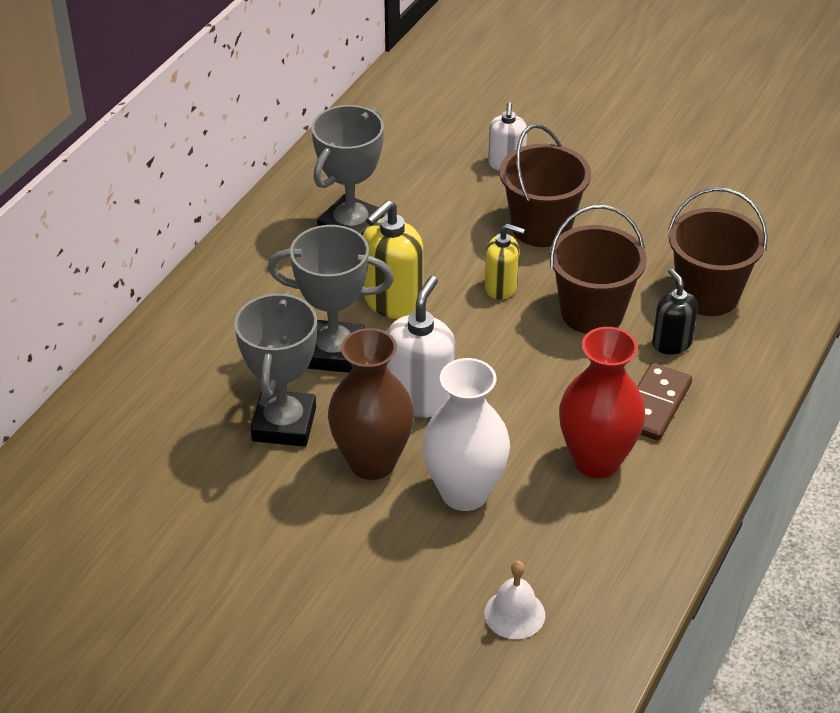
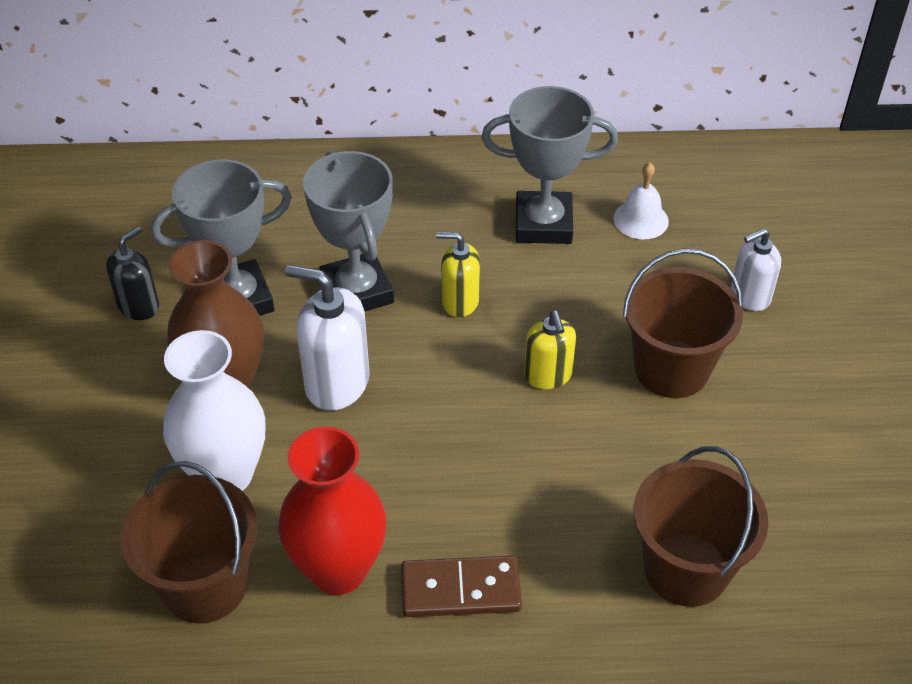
camera: 60 degrees right, 5 degrees up
yellow soap dispenser [363,200,423,319] -> yellow soap dispenser [436,232,480,317], size x0.63
white soap dispenser [387,276,456,418] -> white soap dispenser turned 150 degrees counterclockwise [285,265,370,411]
white bell [484,561,545,639] -> white bell moved to [613,162,669,240]
brown bucket [549,205,647,334] -> brown bucket moved to [121,461,257,623]
black soap dispenser [652,268,698,355] -> black soap dispenser moved to [106,227,159,320]

